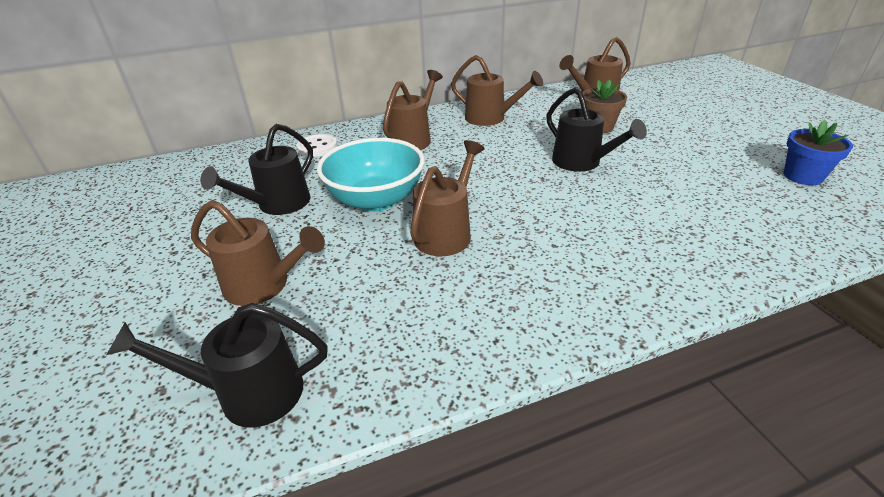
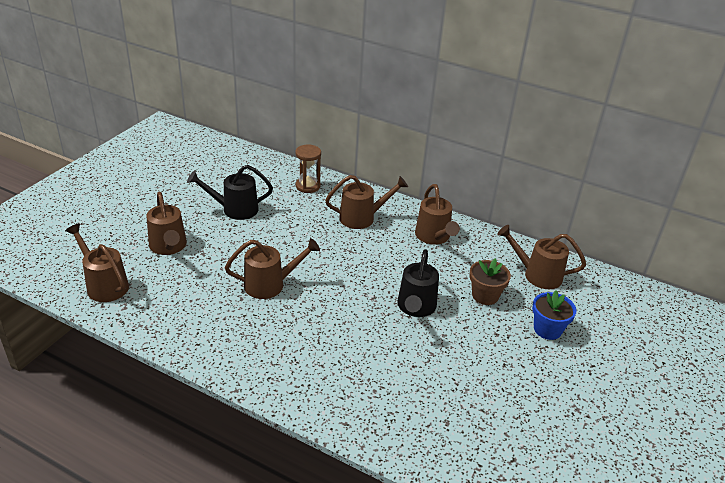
camera: 45 degrees right, 0 degrees up
black watering can [106,303,328,428] -> brown watering can [65,223,129,302]
white button [296,134,337,157] -> brown hourglass [295,145,321,193]
turquoise bowl [317,138,425,212] -> none
blue flower pot [784,120,853,185] -> blue flower pot moved to [532,290,577,340]

